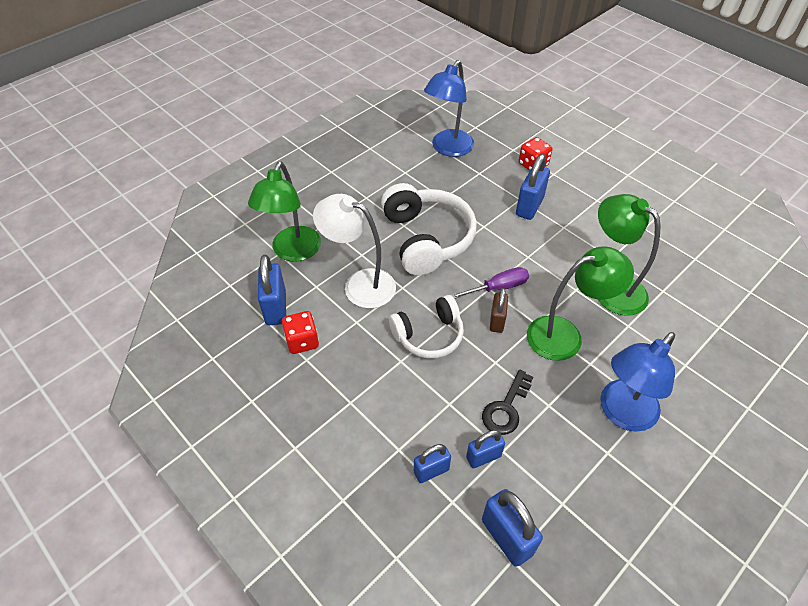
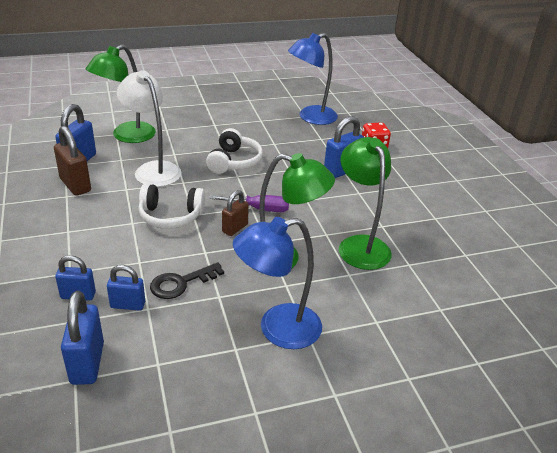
camera: 25 degrees right, 15 degrees down
red dice [282,311,319,354] -> brown padlock [54,126,91,196]
white headphones [381,183,477,275] -> white headphones [206,128,263,174], size x0.64

